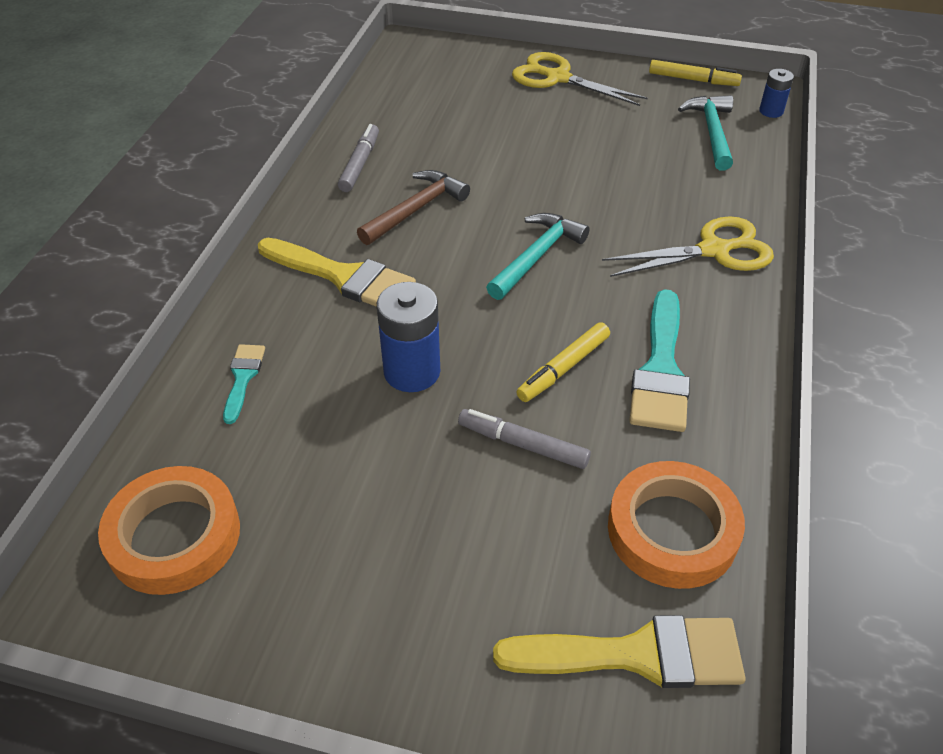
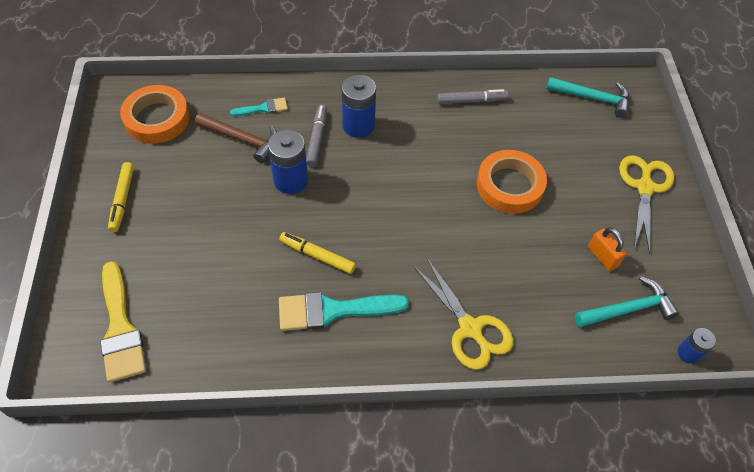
camera: 70 degrees right, 10 degrees up
yellow brush [258,238,416,307] -> blue battery [342,75,376,138]
brown hammer [357,170,470,245] -> brown hammer moved to [195,113,277,163]
grey marker [458,409,591,469] -> grey marker moved to [306,105,327,167]
turquoise hammer [486,213,590,300] -> turquoise hammer moved to [546,77,629,118]
orange tape [608,461,745,589] -> orange tape moved to [477,150,547,214]
yellow marker [649,60,742,86] -> yellow marker moved to [108,162,134,232]
none -> orange padlock [588,227,627,271]

